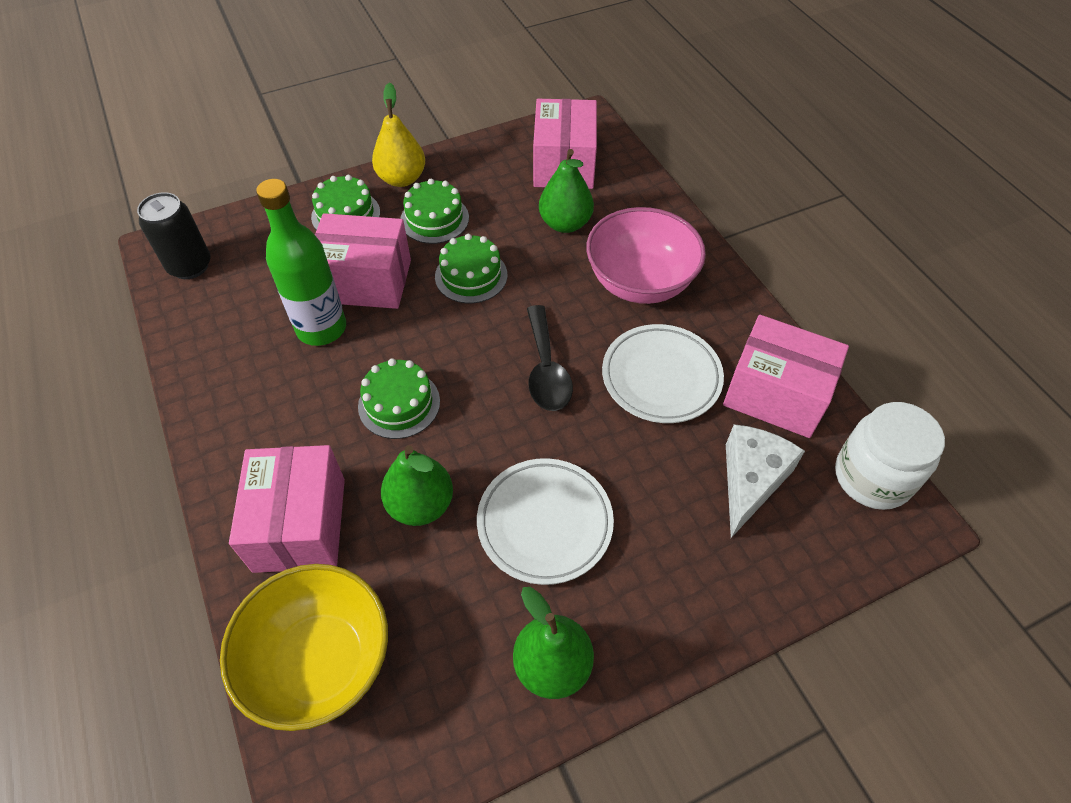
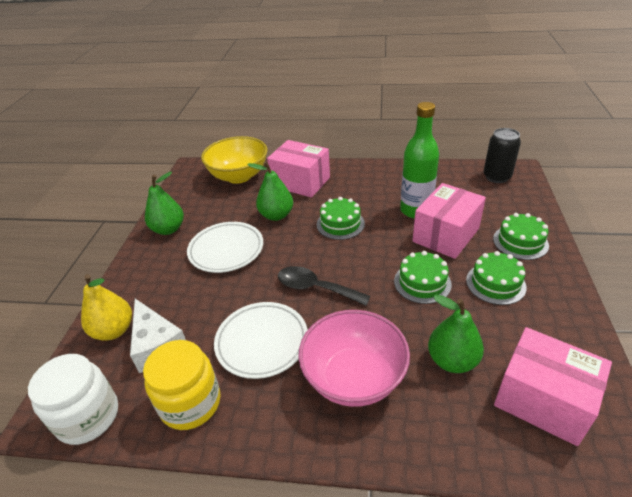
camera: 125 degrees right, 15 degrees down
yellow pear [372,82,425,187] -> yellow pear moved to [81,274,132,341]
pink box [723,315,849,438] -> yellow jar [143,340,221,430]

